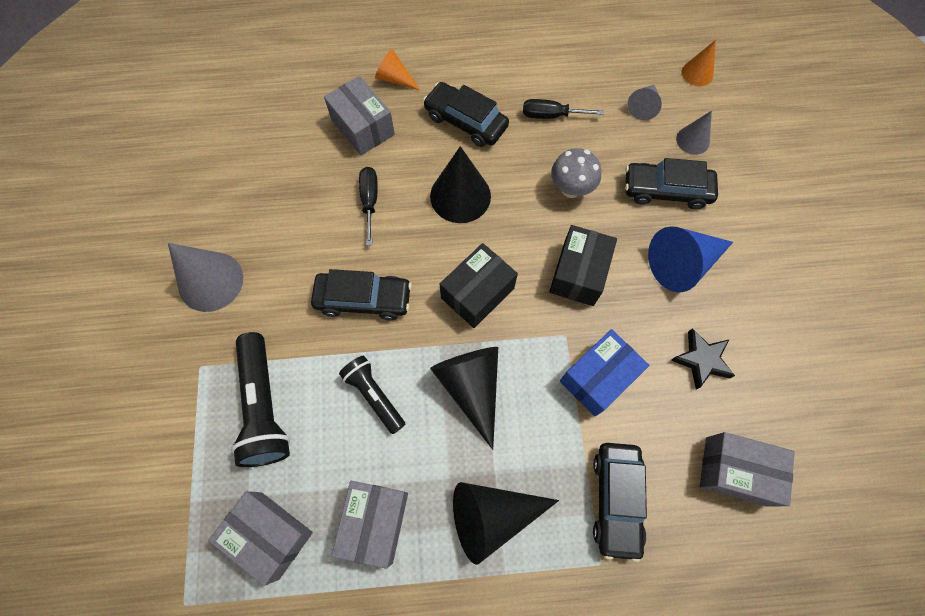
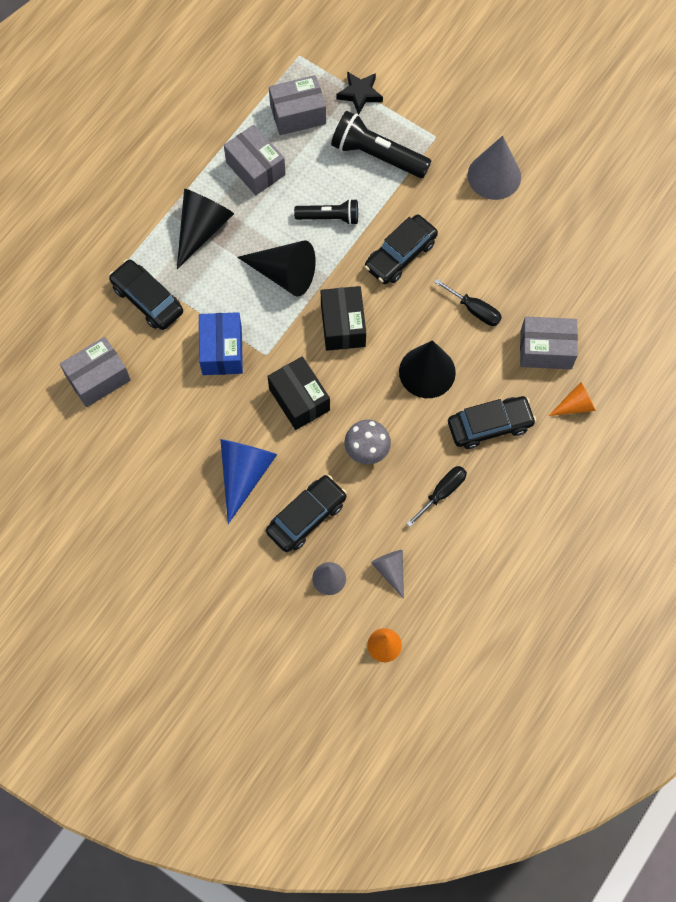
camera: 130 degrees right, 0 degrees up
black star [671,328,735,390] -> black star moved to [336,71,383,115]

